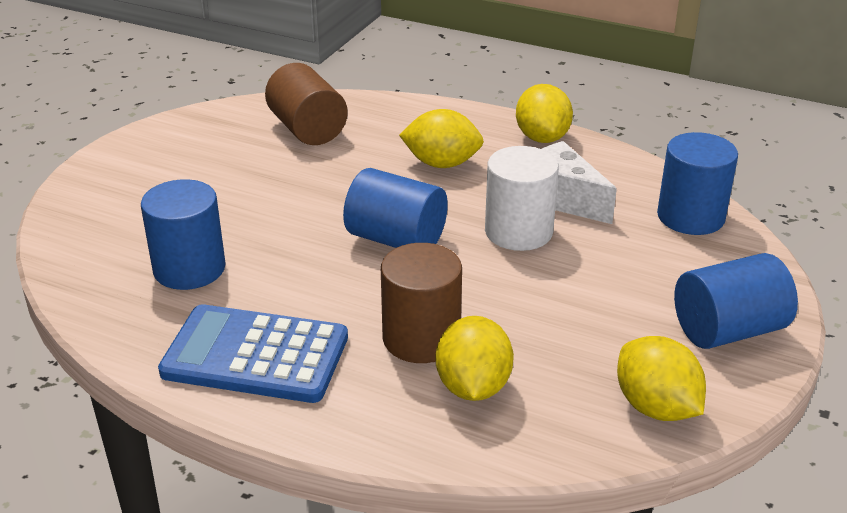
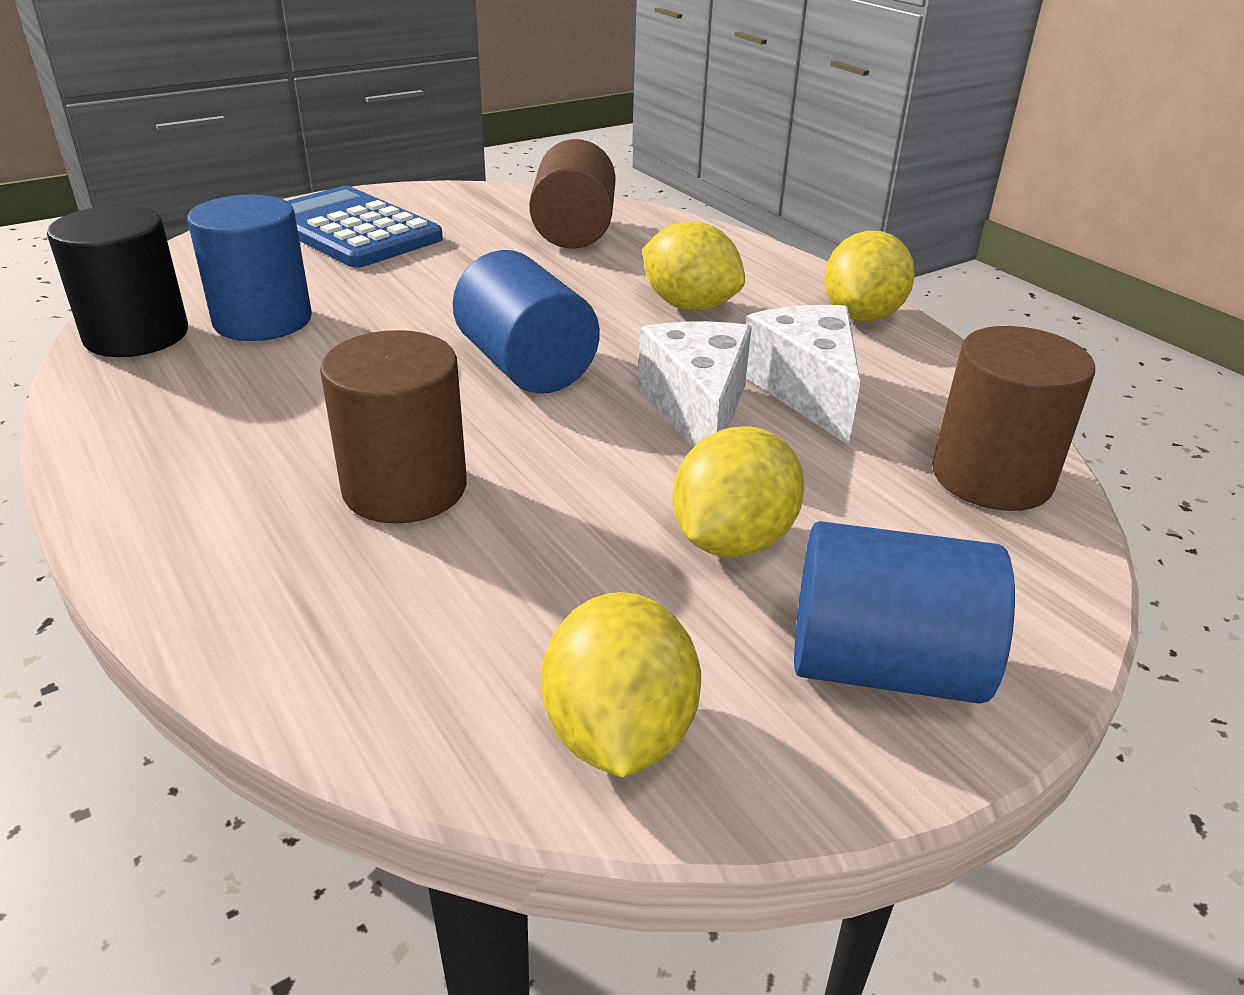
camera: 30 degrees right, 0 degrees up
blue calculator [158,304,348,403] -> blue calculator moved to [288,186,443,268]
yellow lemon [436,316,514,401] -> yellow lemon moved to [672,426,805,557]
white cylinder [485,146,559,251] -> white cheese [638,321,752,448]
blue cylinder [657,132,738,235] -> brown cylinder [932,326,1095,511]
none -> black cylinder [47,205,188,357]

